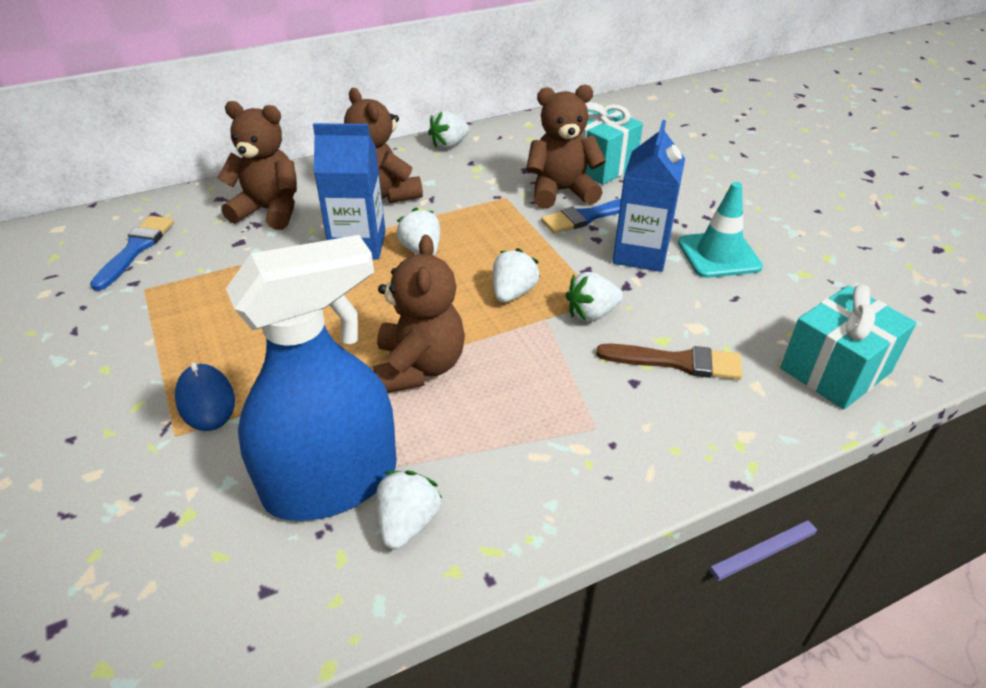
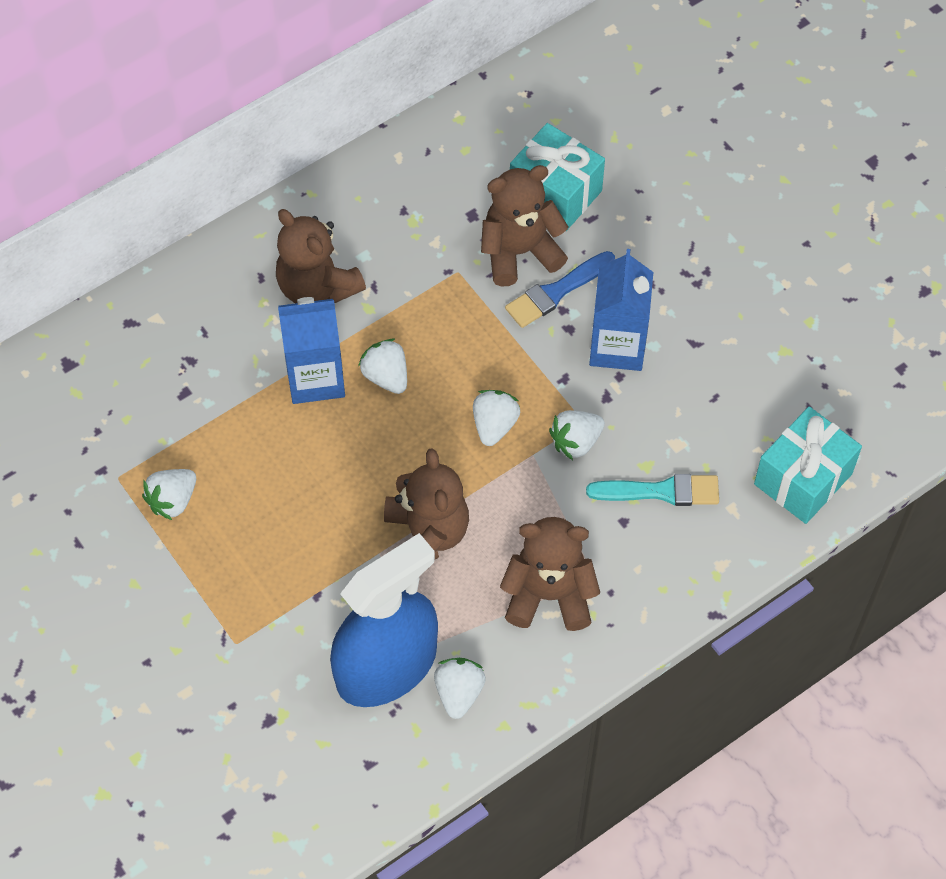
camera: 10 degrees left, 20 degrees up
blue brush [90,216,174,291] -> none
blue mouse [175,362,235,431] -> none
brown teddy bear [218,101,297,230] -> brown teddy bear moved to [500,517,600,631]
white strawberry [428,111,469,149] -> white strawberry moved to [142,469,196,520]
brown brush [596,344,743,380] -> turquoise brush [586,474,719,506]
turquoise traffic cone [678,182,763,278] -> none

